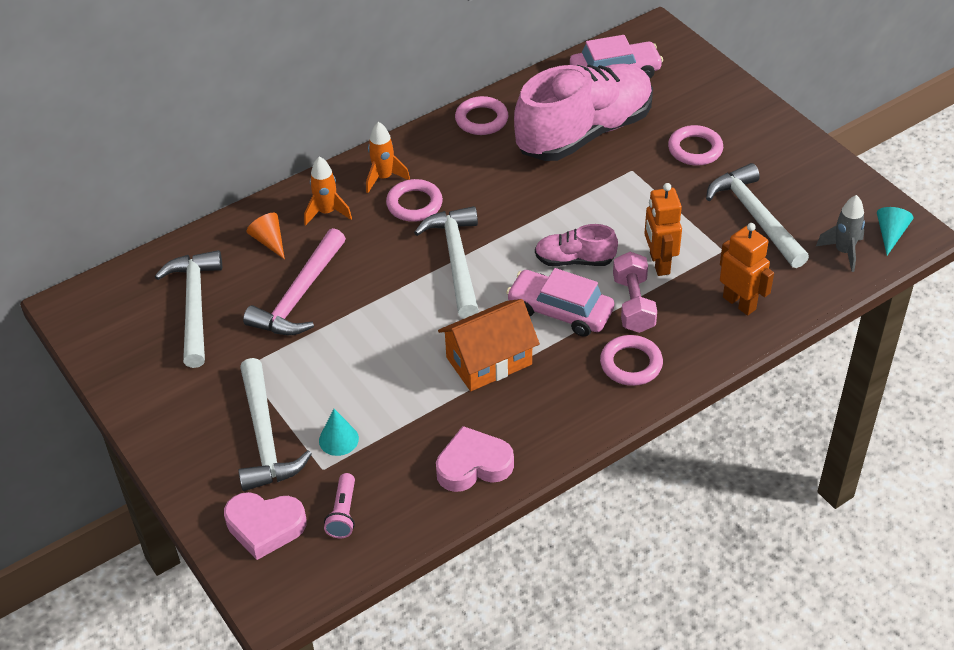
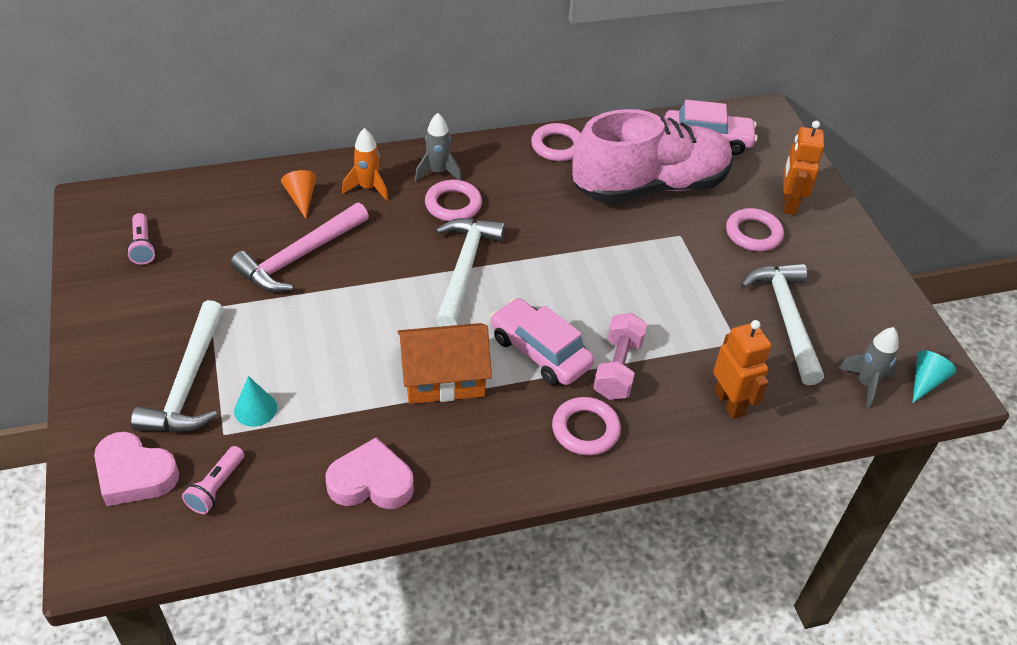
camera: 15 degrees right, 0 degrees up
white hammer [155,250,222,368] -> none
orange rocket [366,122,410,193] -> grey rocket [415,113,462,182]
pink shoe [535,224,618,266] -> none
orange robot [644,183,682,276] -> orange robot moved to [783,121,824,215]
none -> pink flashlight [127,213,156,265]

